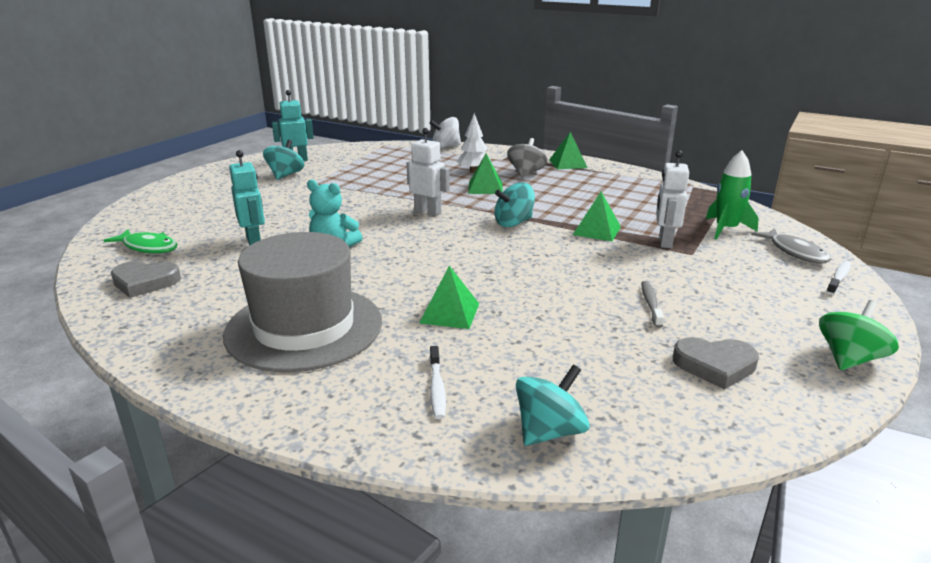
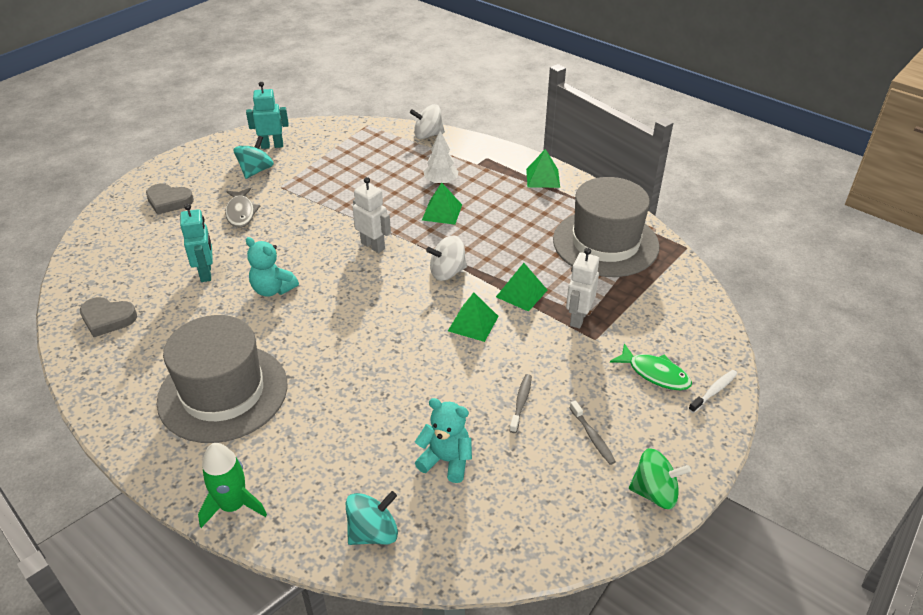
camera: 10 degrees right, 15 degrees up
green fish [103,229,177,254] -> green fish moved to [610,343,692,390]
green pyramid [419,266,479,329] -> green pyramid moved to [448,293,499,342]
white toothbrush [429,346,446,419] -> none
turquoise spinning top [494,183,535,227] -> white spinning top [426,235,467,281]
grey spinning top [507,138,547,177] -> none
grey heart [673,337,759,389] -> grey heart moved to [146,184,194,215]
green rocket [706,150,759,239] -> green rocket moved to [198,443,267,528]
grey fish [752,228,831,264] -> grey fish moved to [225,188,260,228]
green spinning top [819,300,899,370] -> green spinning top turned 45 degrees clockwise [629,448,691,509]
none -> turquoise teddy bear [415,398,472,483]
none -> grey hat [553,177,660,277]
none -> grey toothbrush [570,401,616,465]

